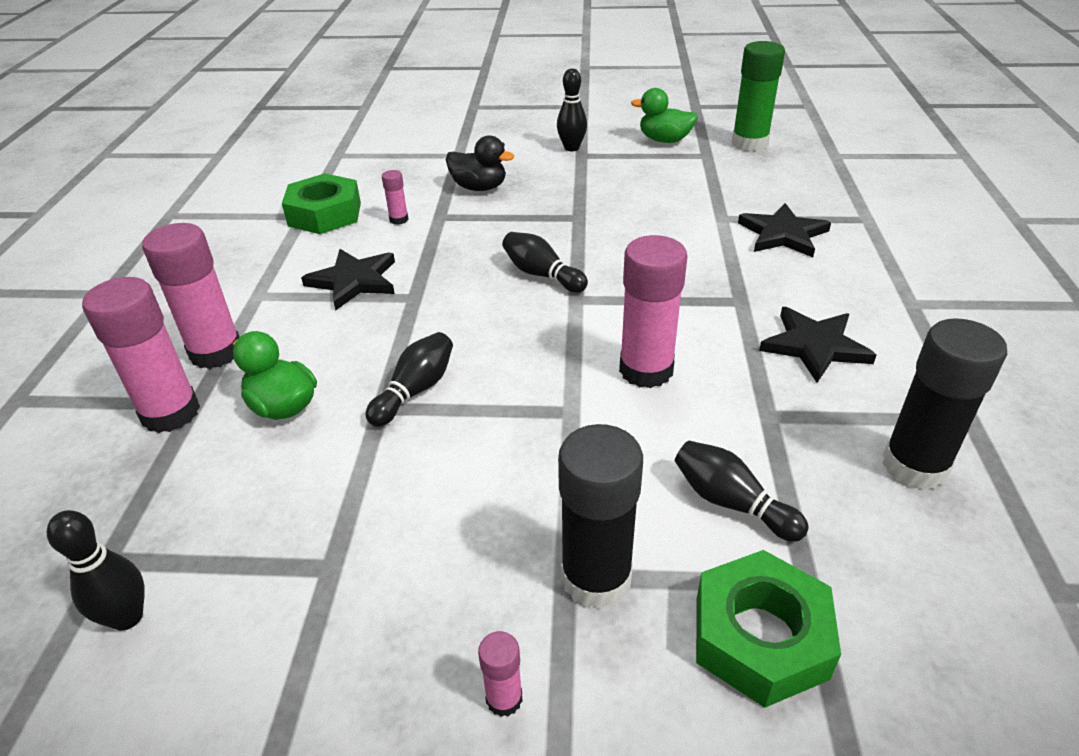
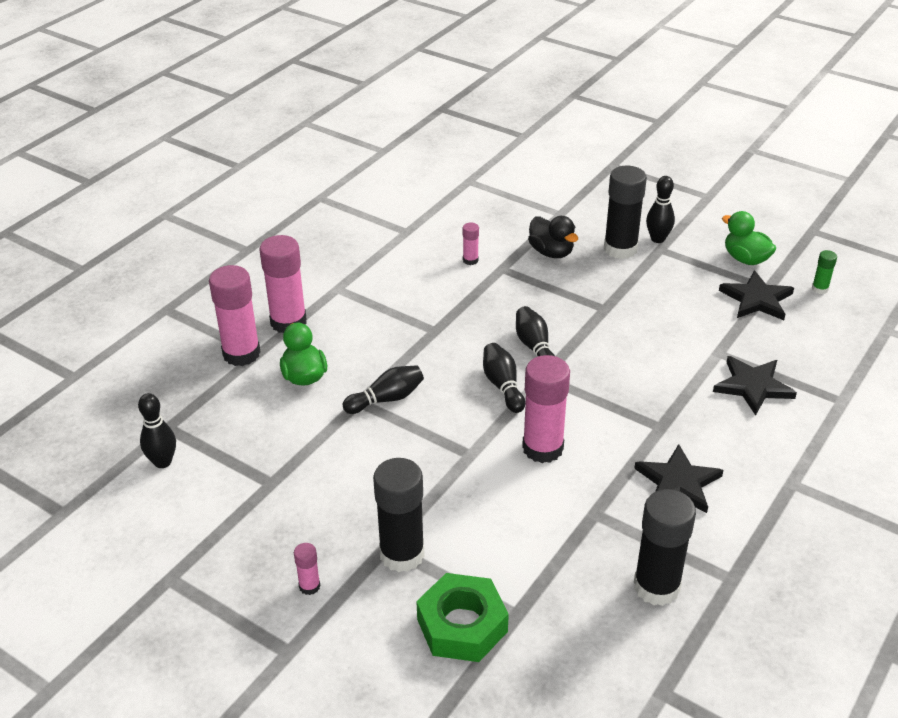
camera: 30 degrees right, 0 degrees up
green nut [282,173,361,234] -> none
black star [301,249,395,310] -> black star moved to [719,270,794,320]
black bowling pin [675,441,809,542] -> black bowling pin moved to [483,343,525,413]
green glue stick [731,41,785,151] -> green glue stick [812,250,837,294], size x0.46
none -> black glue stick [604,166,647,259]

